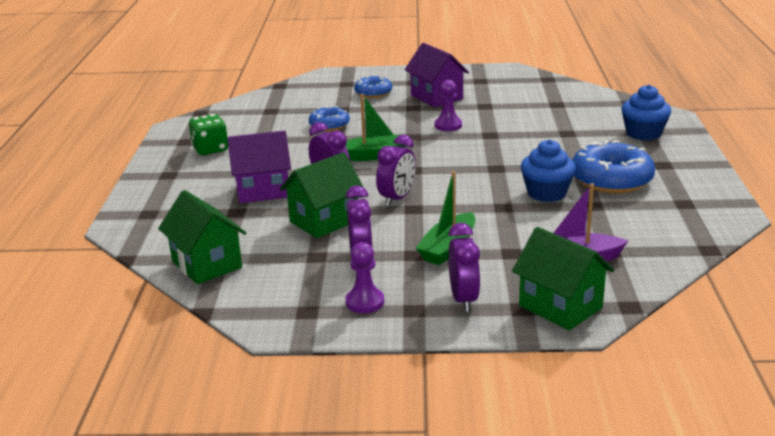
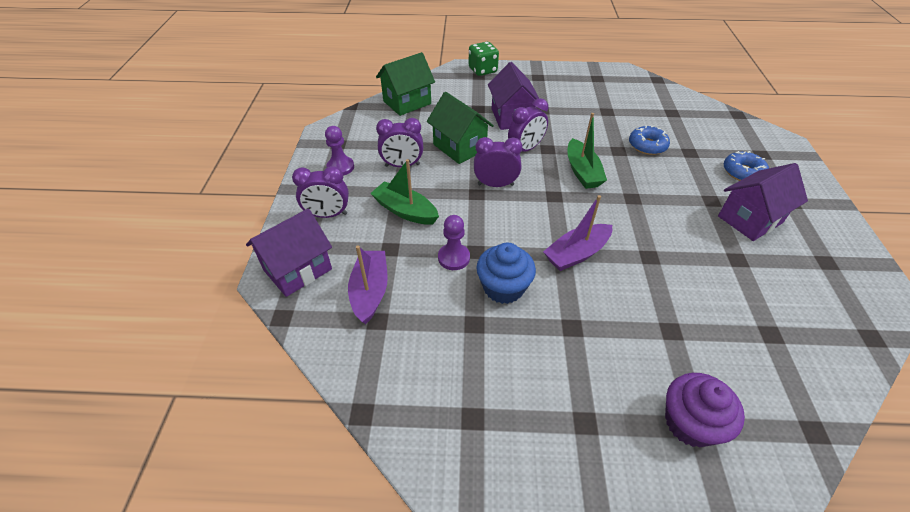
camera: 90 degrees right, 20 degrees up
green dice [189,114,228,155] -> green dice moved to [468,42,499,76]
purple clock [376,135,416,206] -> purple clock turned 150 degrees clockwise [474,137,522,187]
purple pawn [435,80,462,131] -> purple pawn moved to [438,215,470,270]
green house [512,227,614,331] -> purple house [246,209,332,297]
blue donut [572,140,655,193] -> none
blue cupcake [621,85,671,141] -> purple cupcake [665,373,745,448]
none -> purple boat [543,195,612,271]

